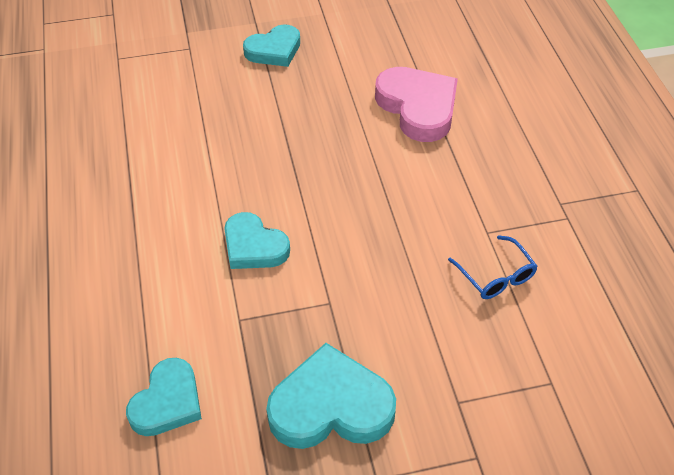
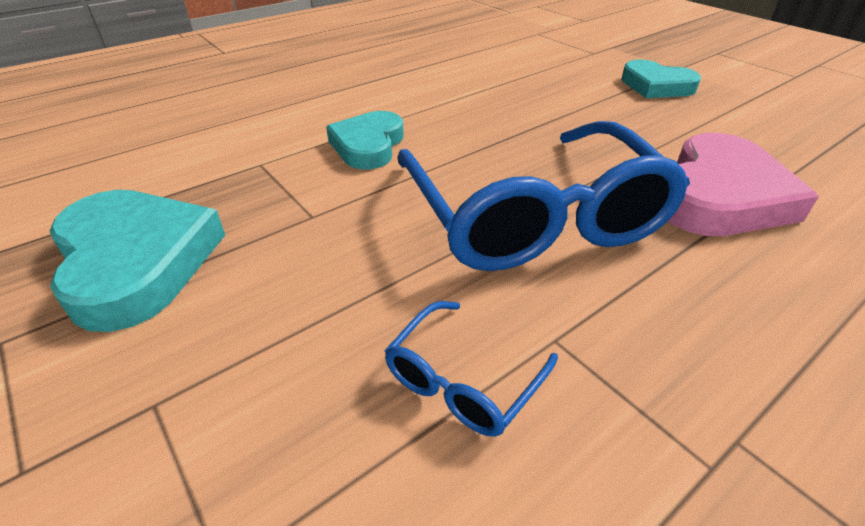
camera: 65 degrees right, 10 degrees down
turquoise heart [126,358,202,436] -> none
none -> blue glasses [397,121,690,271]

